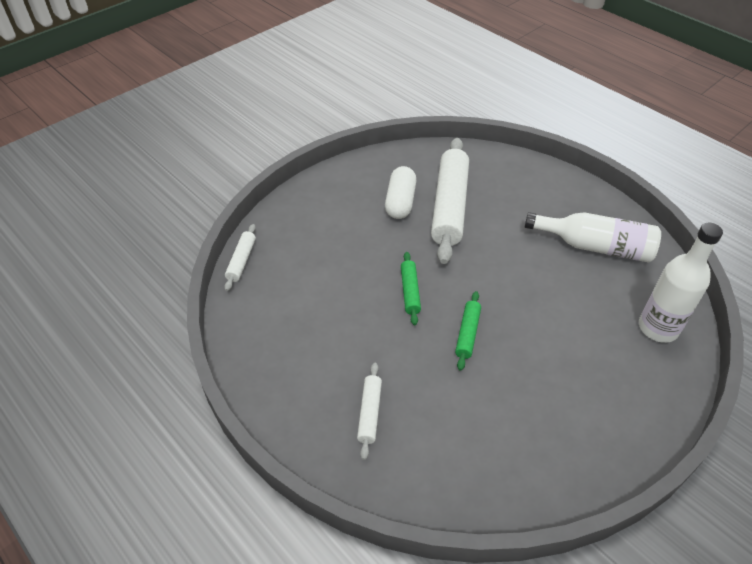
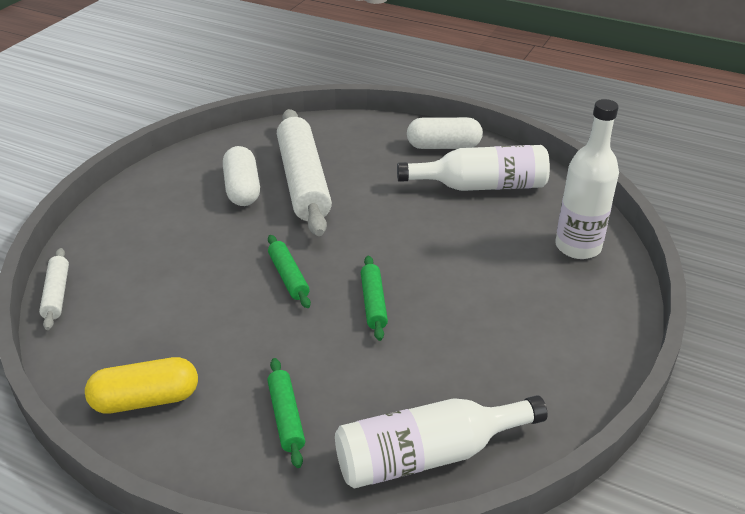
camera: 20 degrees left, 10 degrees down
white rolling pin [357,363,382,460] -> green rolling pin [267,358,305,468]
none -> yellow capsule [85,357,198,414]
none -> white bottle [335,395,547,488]
none -> white capsule [407,117,483,149]

